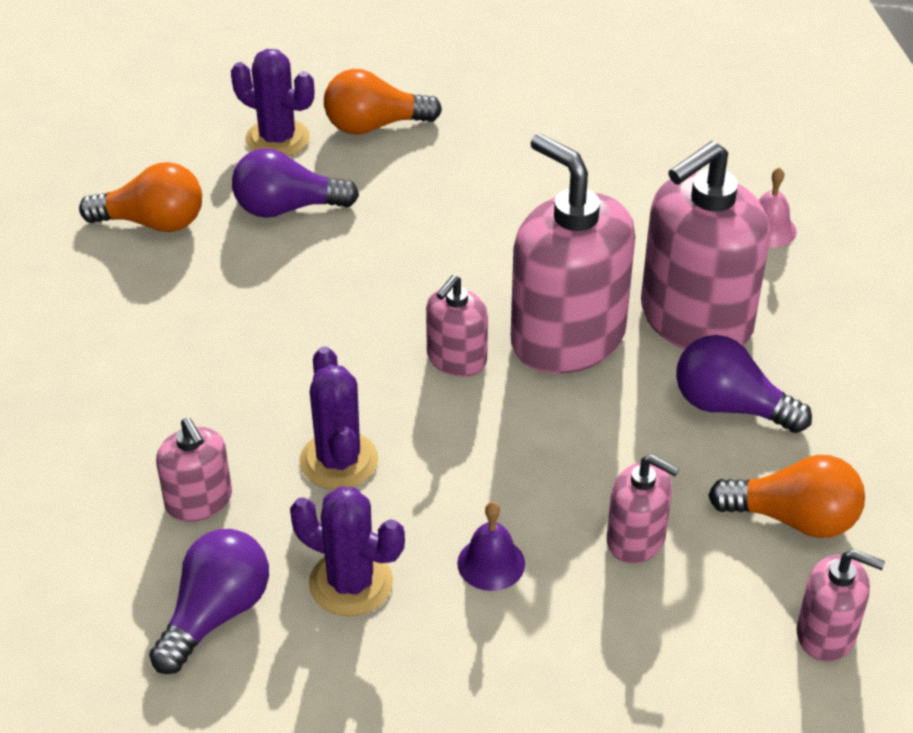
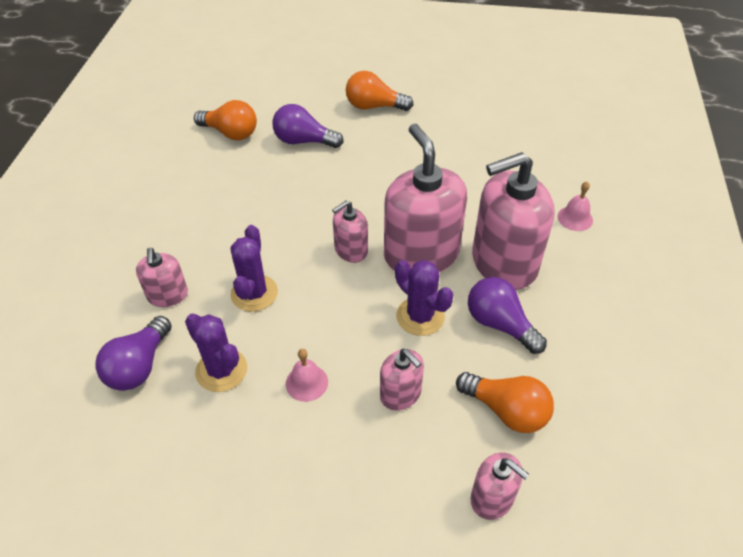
camera: 20 degrees right, 5 degrees up
purple light bulb [149,529,269,674] -> purple light bulb turned 150 degrees clockwise [95,316,172,391]
purple cactus [231,49,314,156] -> purple cactus moved to [395,260,453,336]
purple bell [457,502,525,591] -> pink bell [286,349,328,402]

